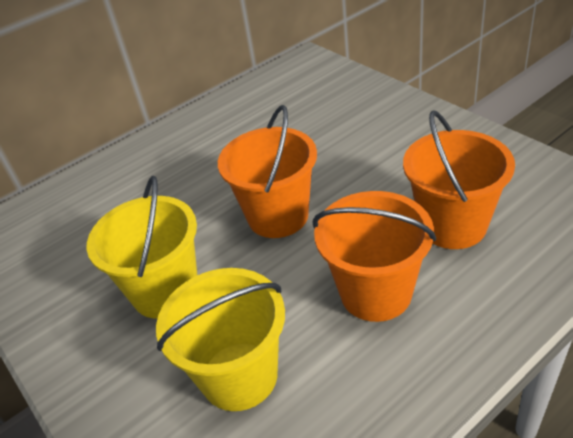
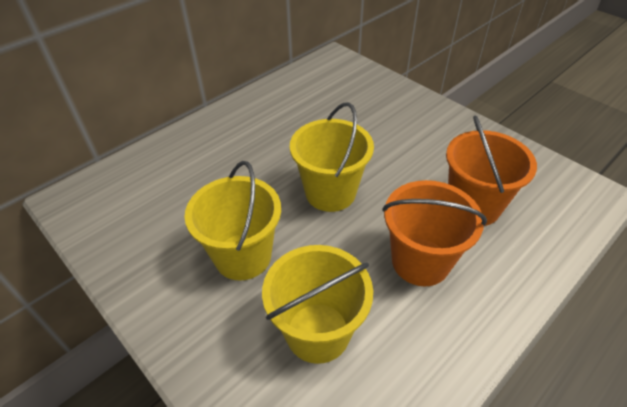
camera: 10 degrees left, 5 degrees up
orange bucket [218,105,317,238] -> yellow bucket [290,102,374,212]

